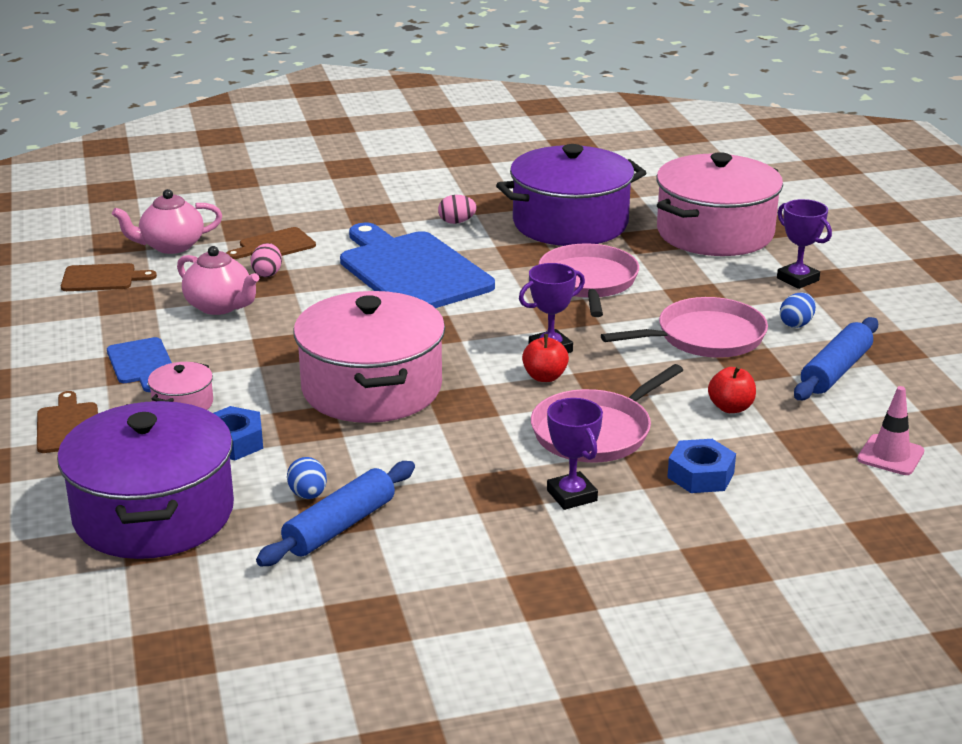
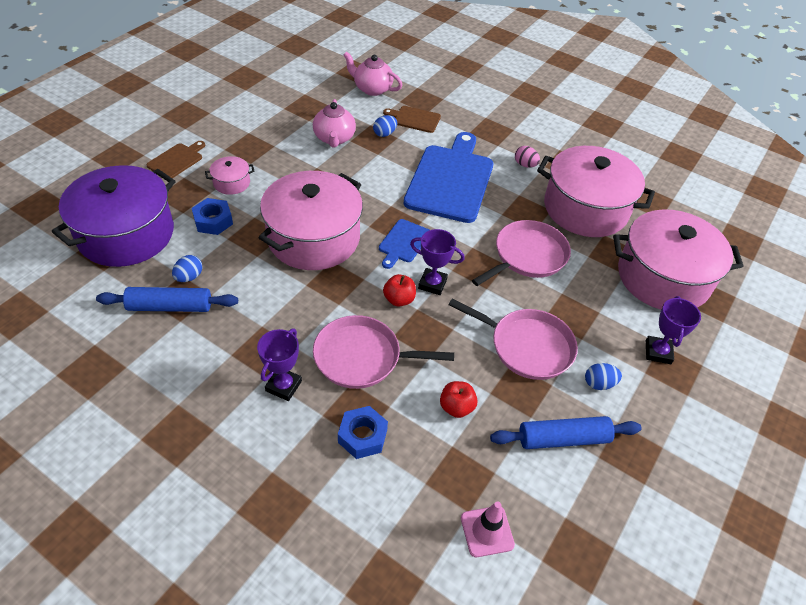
camera: 45 degrees right, 20 degrees up
brown cutting board [61,263,157,291] -> none
blue cutting board [107,337,172,392] -> blue cutting board moved to [379,219,429,269]
pink egg [251,243,282,277] -> blue egg [373,115,397,137]
purple pot [496,144,646,246] -> pink pot [537,146,655,237]

